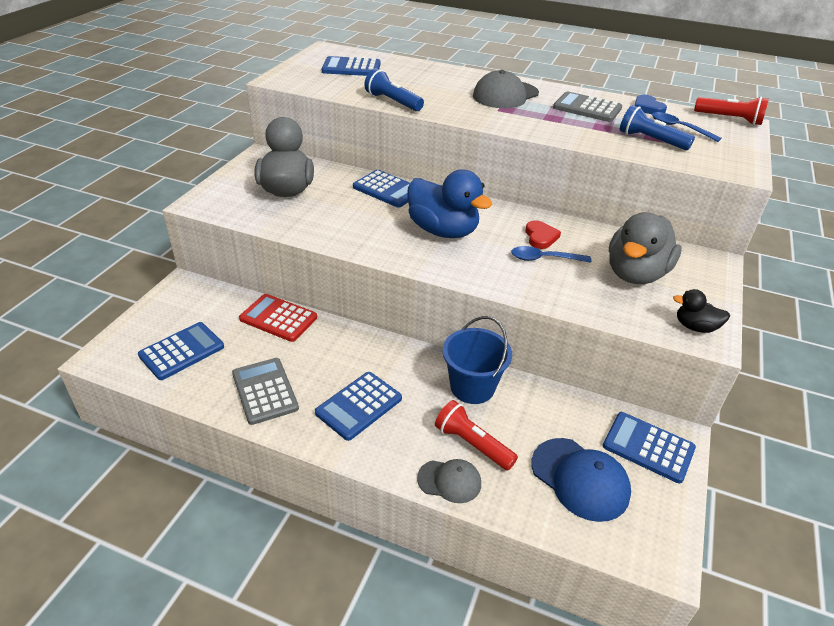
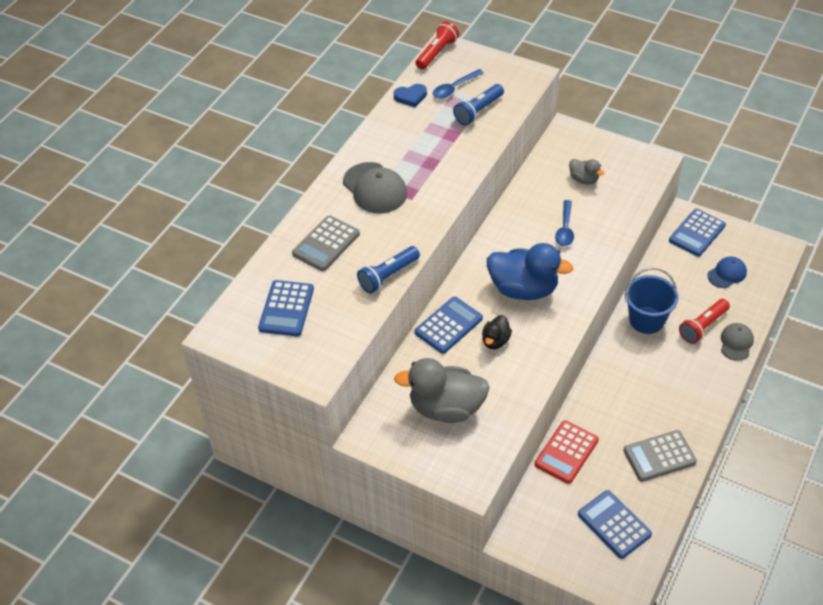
camera: 80 degrees left, 10 degrees up
blue calculator [315,372,402,441] -> none
blue duck [407,170,493,238] -> blue duck turned 60 degrees clockwise [487,243,573,300]
red heart [525,220,561,249] -> none
blue cap [531,438,631,522] -> blue cap [707,257,747,288], size x0.62
grey calculator [553,91,622,122] -> grey calculator moved to [292,216,360,271]
grey duck [609,212,682,284] -> grey duck [569,159,604,185], size x0.49
black duck [673,289,730,333] -> black duck moved to [482,315,512,349]

